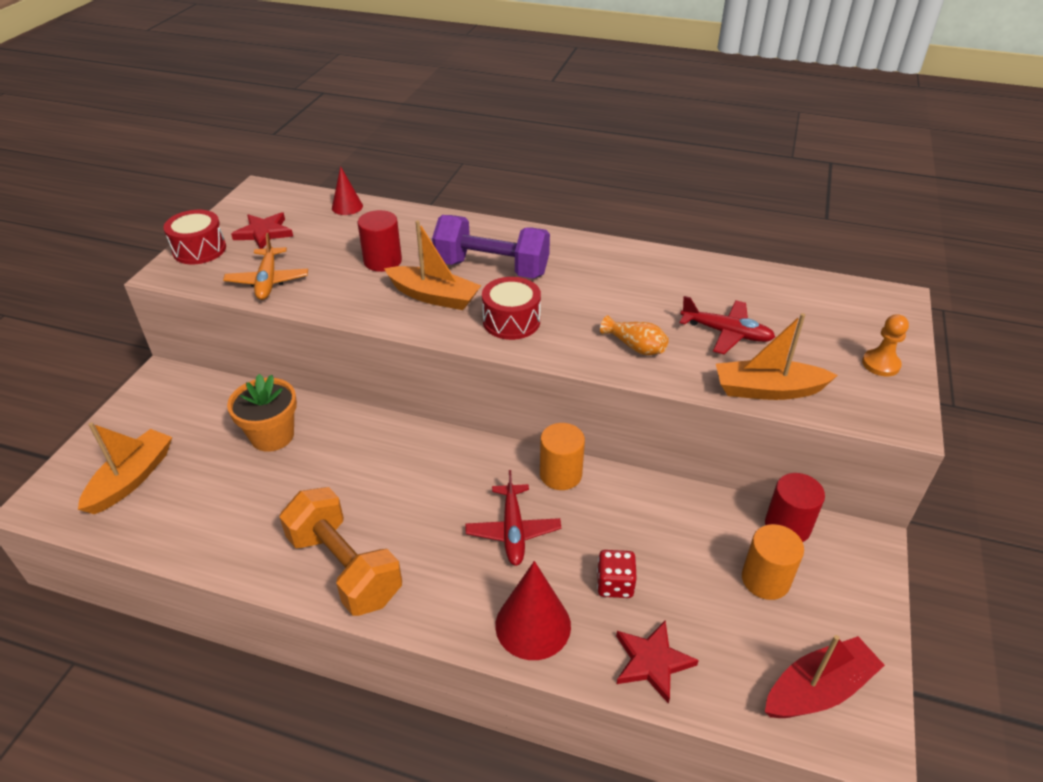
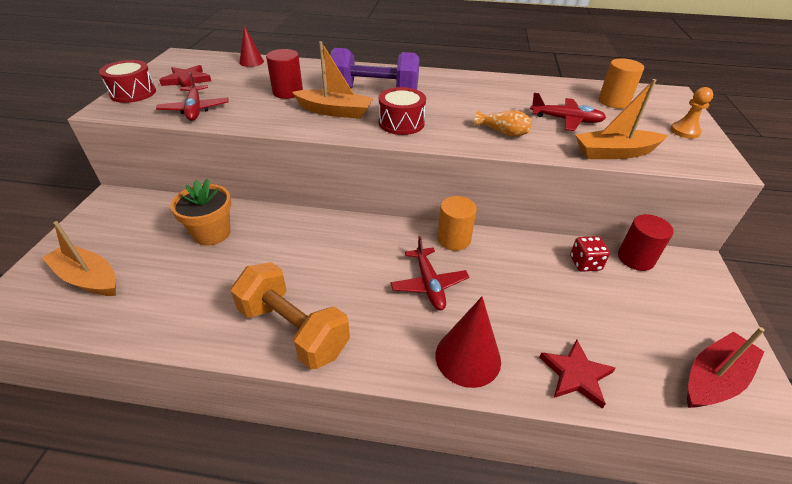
camera: 10 degrees left, 0 degrees up
orange boat [78,422,172,514] -> orange boat turned 75 degrees counterclockwise [42,221,116,296]
orange plane [223,233,308,300] -> red plane [156,72,228,121]
red dice [597,550,637,598] -> red dice moved to [570,236,610,272]
orange cylinder [742,524,804,600] -> orange cylinder moved to [598,59,644,108]

